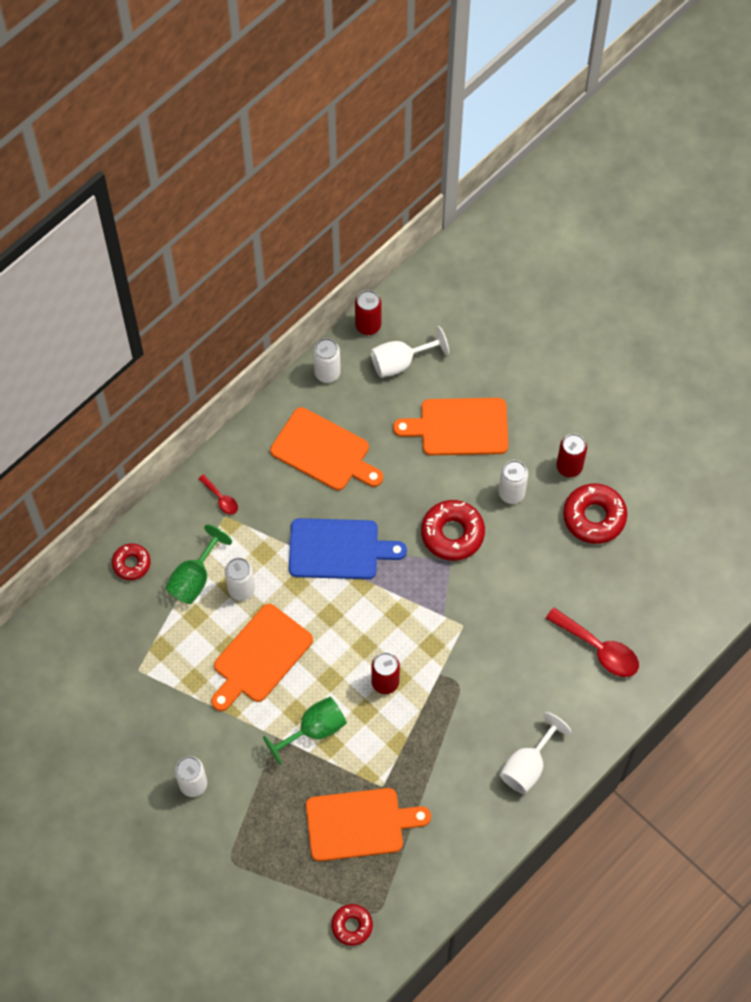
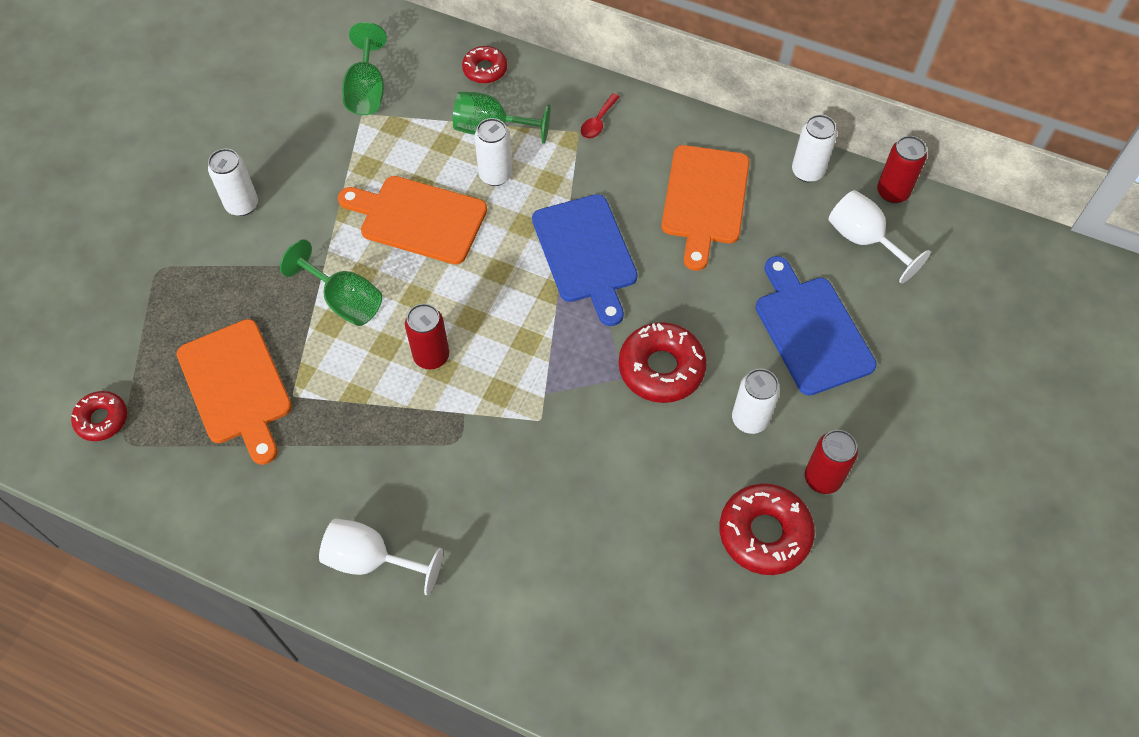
camera: 70 degrees right, 5 degrees down
orange cutting board [393,398,508,455] -> blue cutting board [756,256,877,396]
red spoon [546,608,639,677] -> none
none -> green goblet [342,22,387,115]

